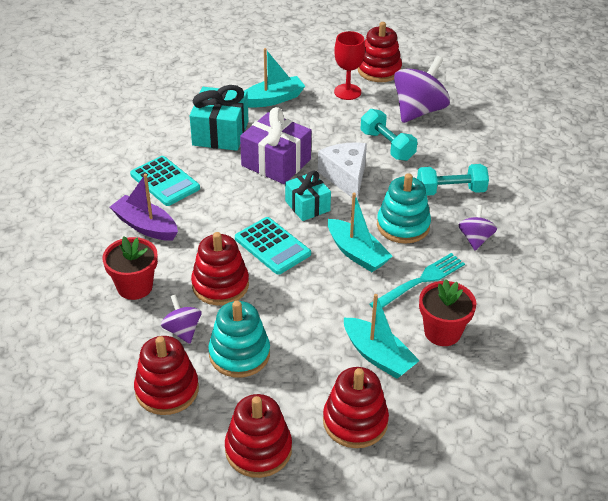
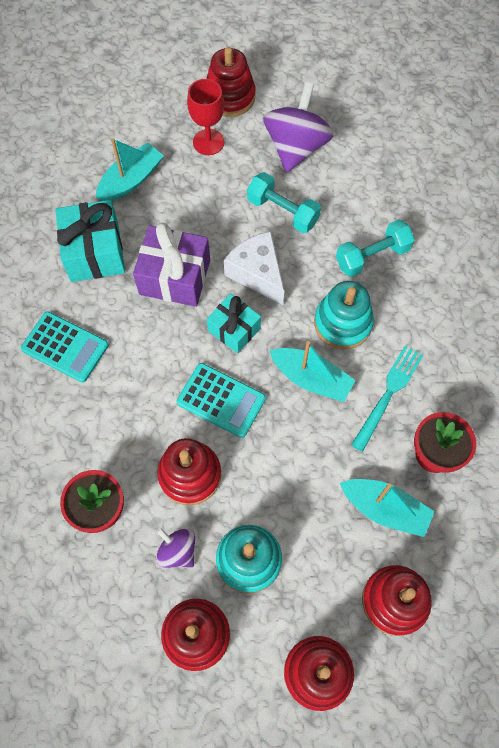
camera: 20 degrees left, 25 degrees up
purple boat [110,174,178,241] -> none
purple spinning top [458,205,497,251] -> none

